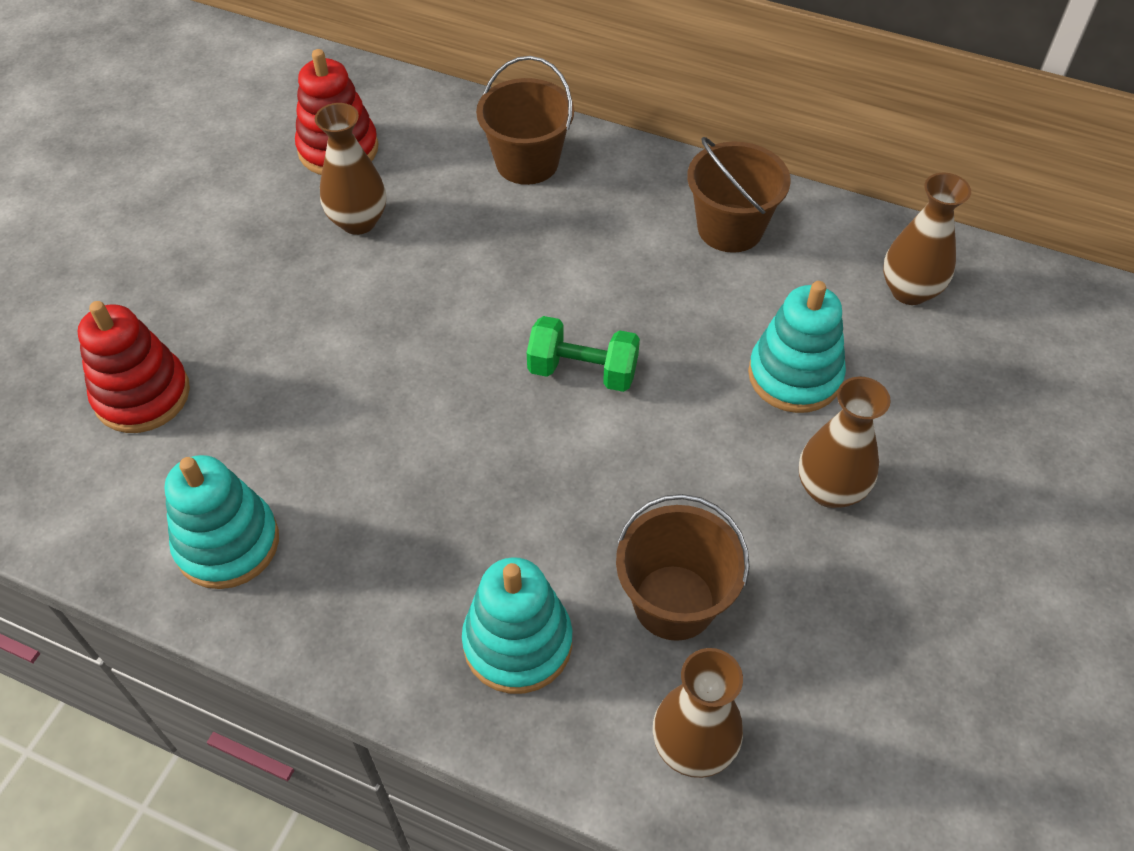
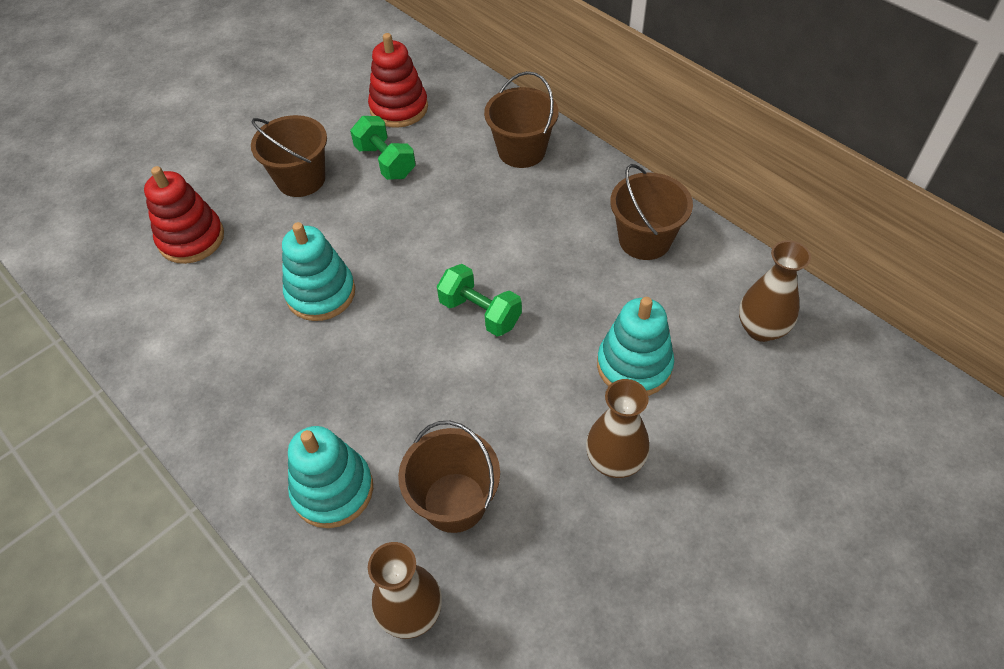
camera: 25 degrees right, 0 degrees up
turquoise stacking toy [165,455,279,589] -> turquoise stacking toy moved to [282,222,355,321]
brown vase [315,103,386,235] -> green dumbbell [350,116,416,180]
none -> brown bucket [251,115,327,197]

